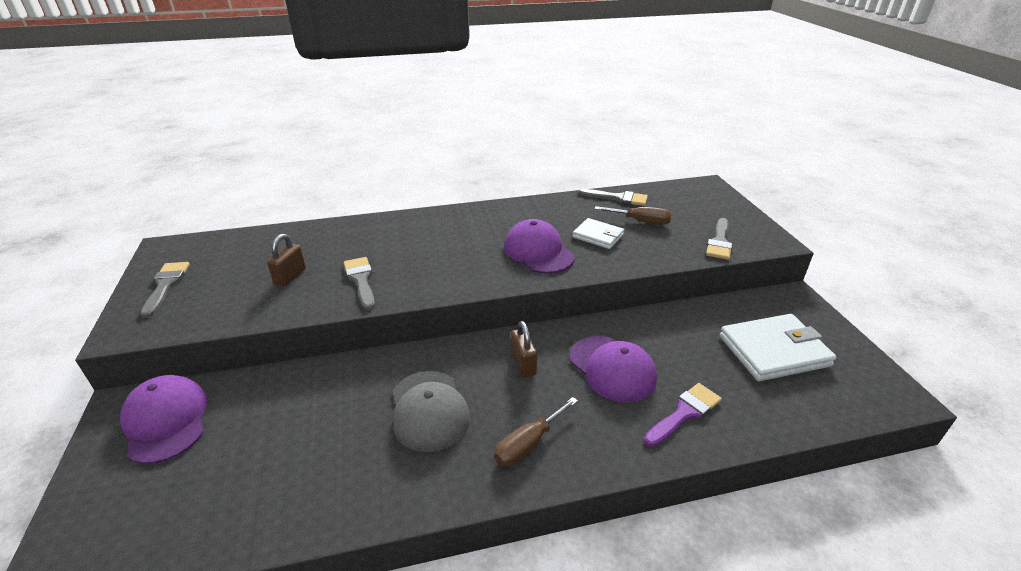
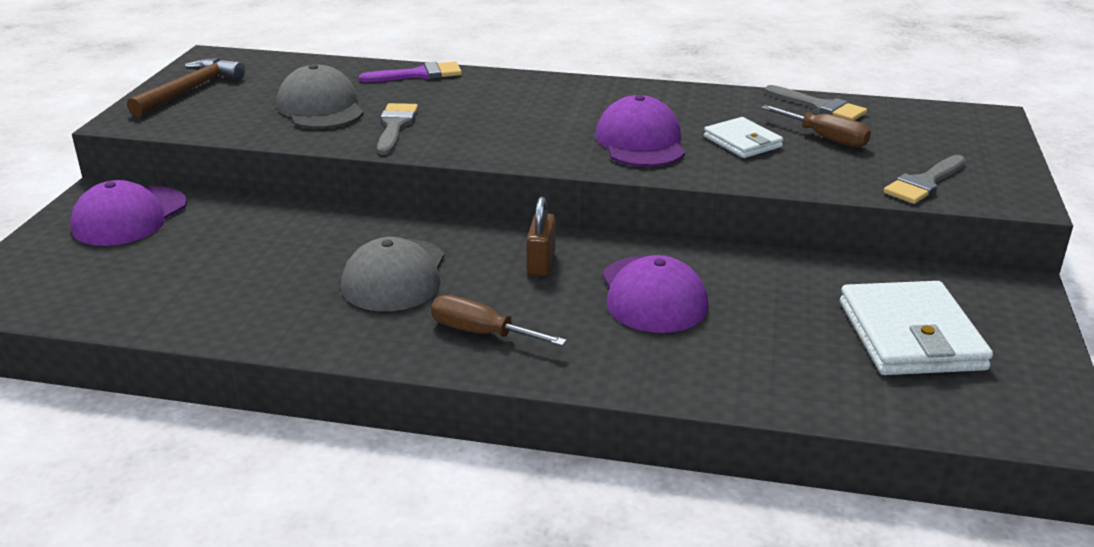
camera: 25 degrees right, 5 degrees down
purple cap [120,375,208,464] -> purple cap turned 150 degrees counterclockwise [70,180,187,246]
grey brush [140,262,190,318] -> brown hammer [127,58,245,117]
brown padlock [267,234,306,287] -> grey cap [277,64,364,129]
brown screwdriver [494,397,578,467] -> brown screwdriver turned 45 degrees clockwise [431,295,567,346]
purple brush [644,383,722,447] -> purple brush moved to [359,62,462,82]
white wallet [720,314,836,381] -> white wallet turned 75 degrees clockwise [840,281,993,375]

